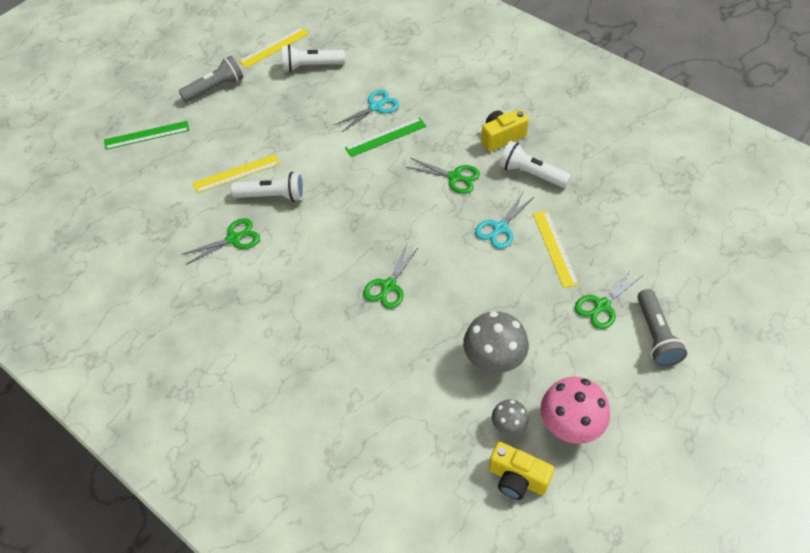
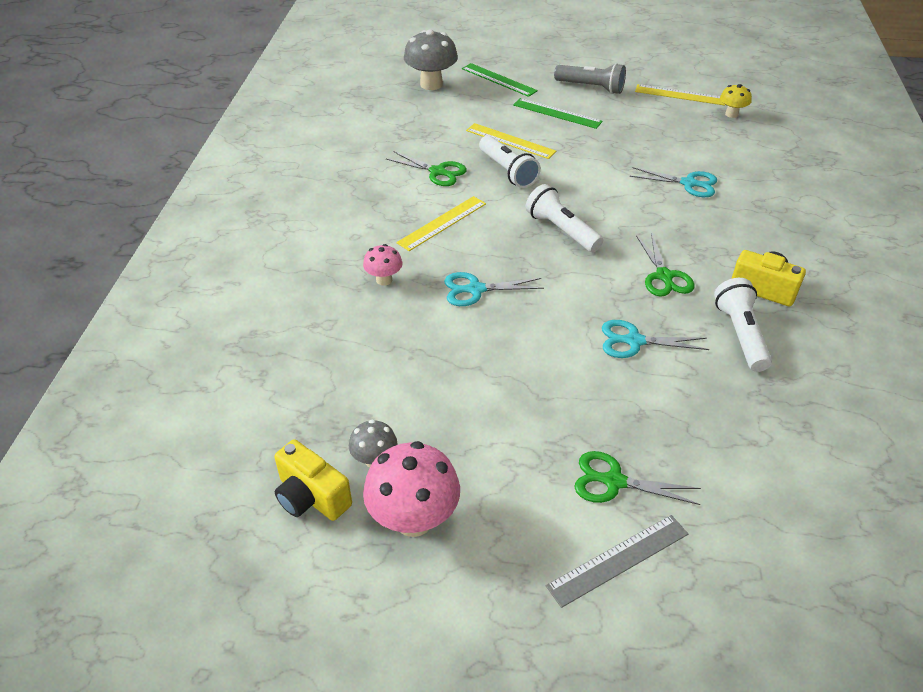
camera: 55 degrees right, 10 degrees down
white flashlight [282,45,345,72] -> white flashlight moved to [526,184,603,252]
green ruler [345,117,427,157] -> green ruler moved to [513,98,603,129]
green scissors [363,244,419,309] -> turquoise scissors [444,272,544,306]
grey mushroom [463,311,529,373] -> grey mushroom moved to [404,29,458,90]
yellow camera [489,442,554,500] -> yellow camera turned 45 degrees counterclockwise [274,439,352,521]
yellow ruler [533,211,579,288] -> yellow ruler moved to [396,196,486,251]
grey flashlight [637,289,687,367] -> grey ruler [546,515,688,608]
none -> pink mushroom [363,244,402,286]
none -> yellow mushroom [720,84,752,118]

